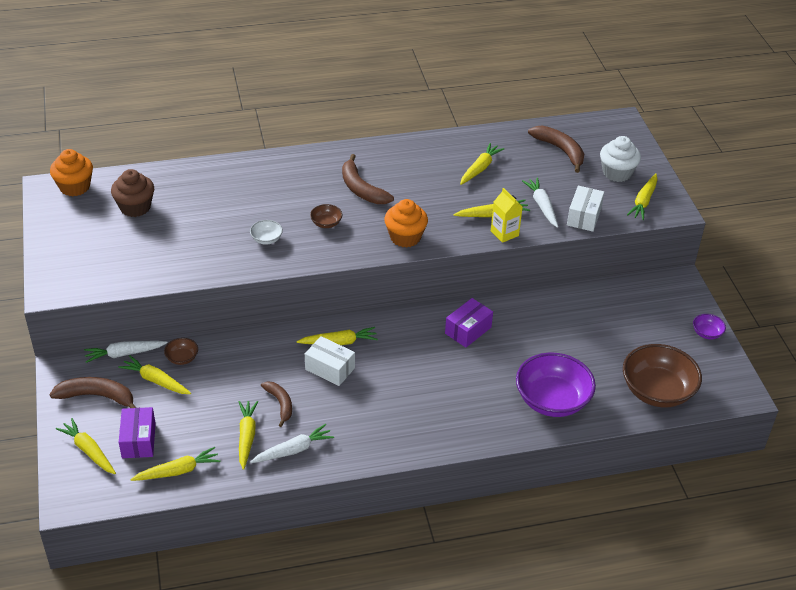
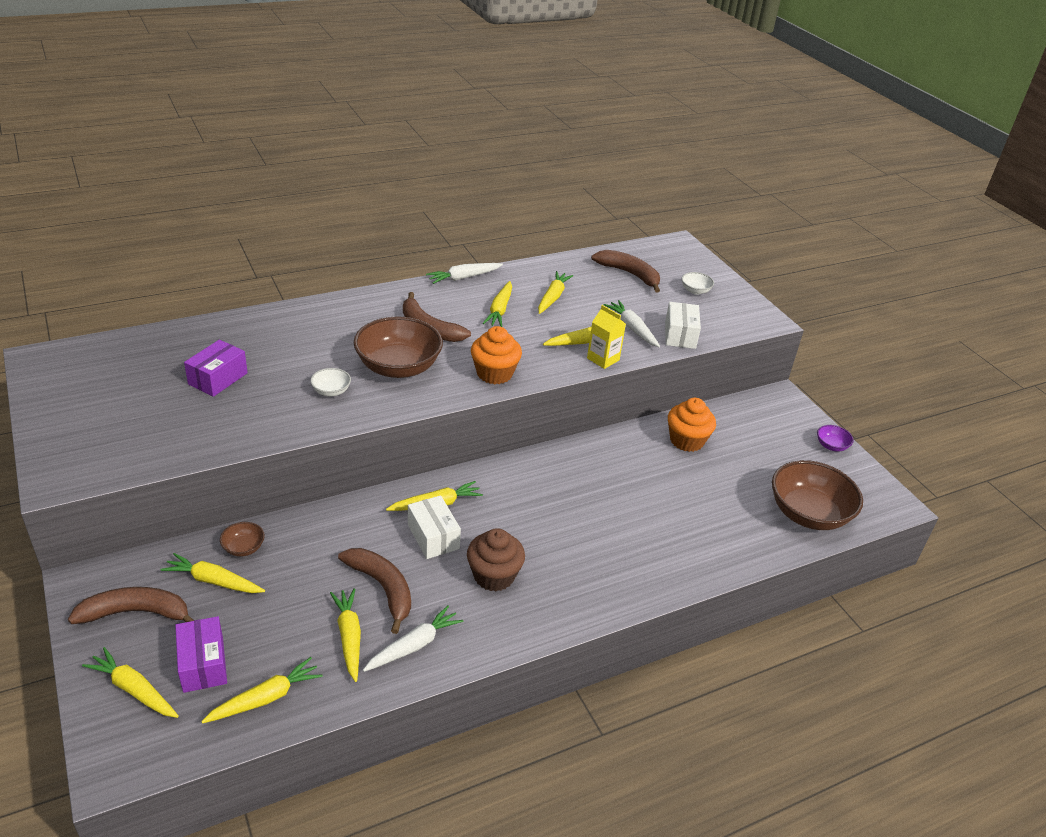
camera: 15 degrees left, 5 degrees down
orange cupcake [50,149,93,196] -> orange cupcake moved to [668,398,716,452]
white carrot [84,341,167,363] -> white carrot moved to [426,263,503,284]
brown cupcake [111,169,154,217] -> brown cupcake moved to [467,528,525,591]
brown banana [261,381,292,427] -> brown banana [338,548,411,634], size x1.53
white box [305,336,355,386] -> white box turned 45 degrees clockwise [408,495,461,559]
brown bowl [310,204,342,228] -> brown bowl [354,316,443,378], size x2.28
purple box [445,298,493,348] -> purple box moved to [184,340,248,397]
purple bowl [516,353,596,417] -> none
white cupcake [600,136,641,182] -> white bowl [682,272,714,295]
yellow carrot [627,173,658,220] -> yellow carrot moved to [483,281,512,327]

